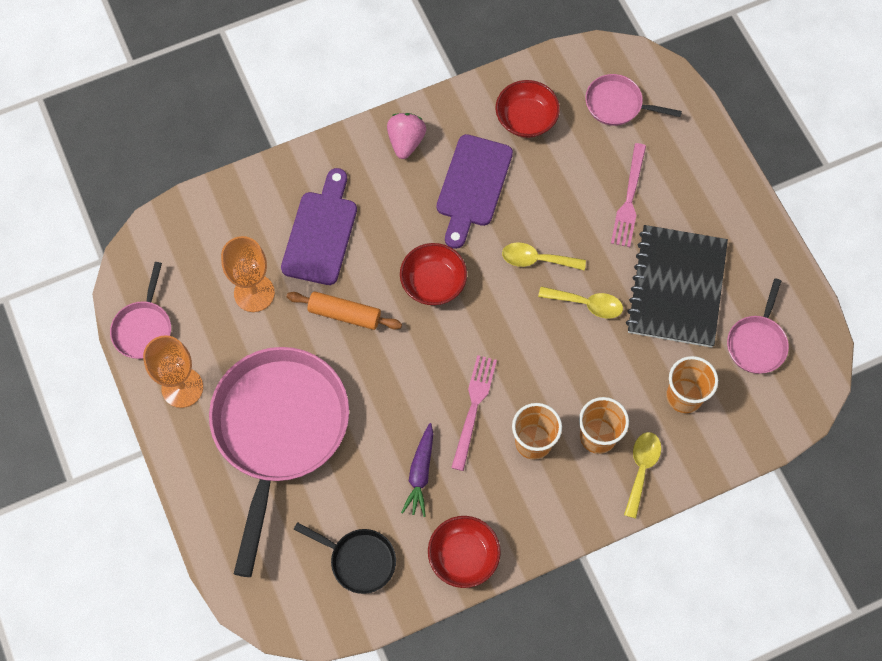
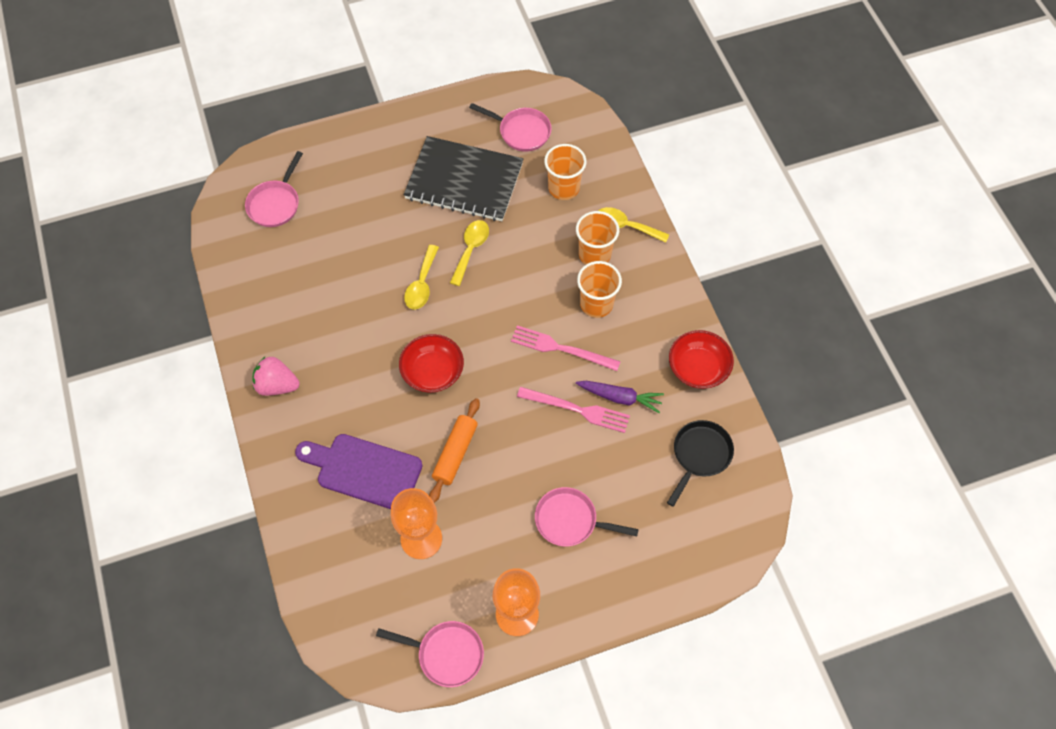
camera: 85 degrees left, 5 degrees down
pink pan [209,347,349,577] -> pink pan [535,487,639,547], size x0.45
purple cutting board [437,134,513,249] -> none
red bowl [495,80,560,138] -> none
pink fork [611,143,646,247] -> pink fork moved to [517,387,630,433]

